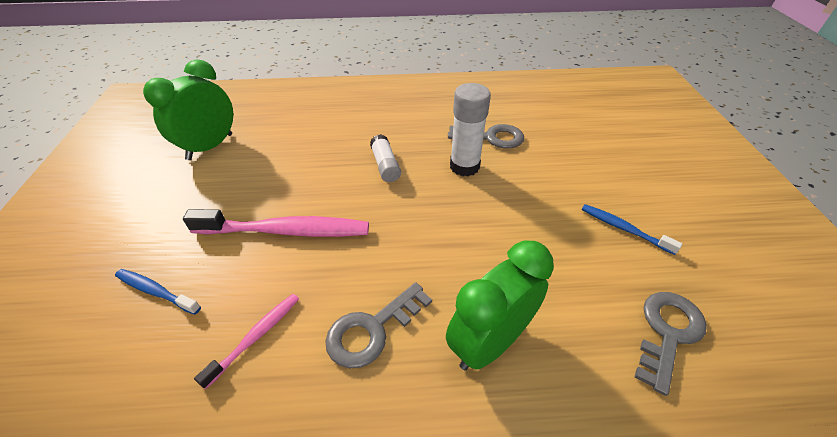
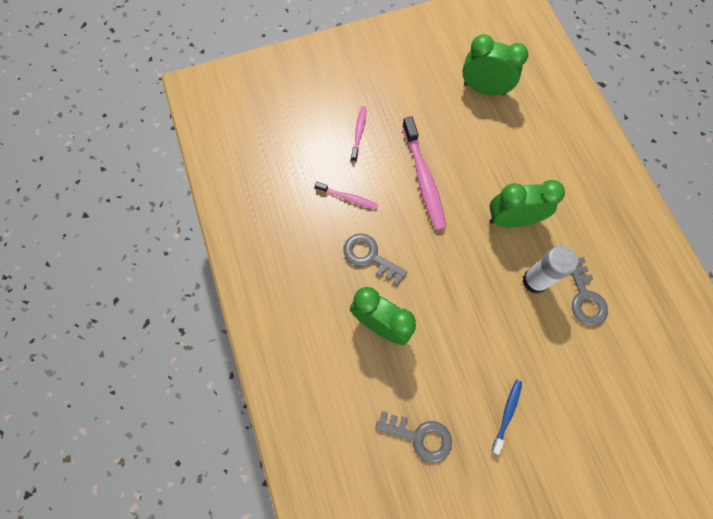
camera: 75 degrees right, 25 degrees up
blue toothbrush [115,269,201,315] -> pink toothbrush [351,106,367,162]
white glue stick [370,134,401,182] -> green clock [490,180,565,228]

